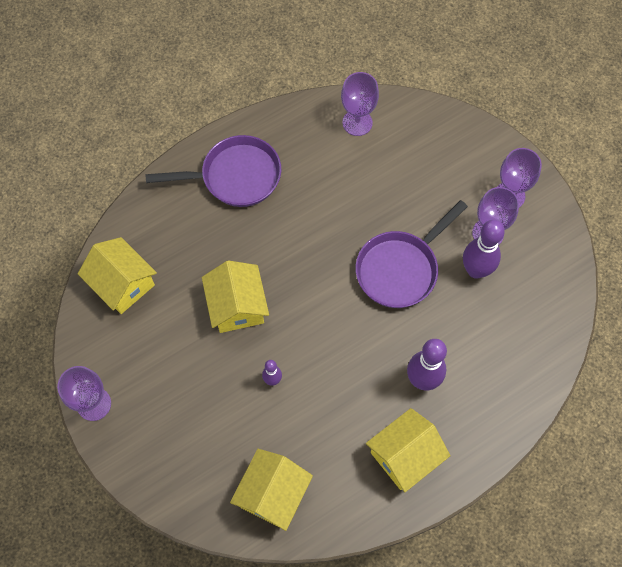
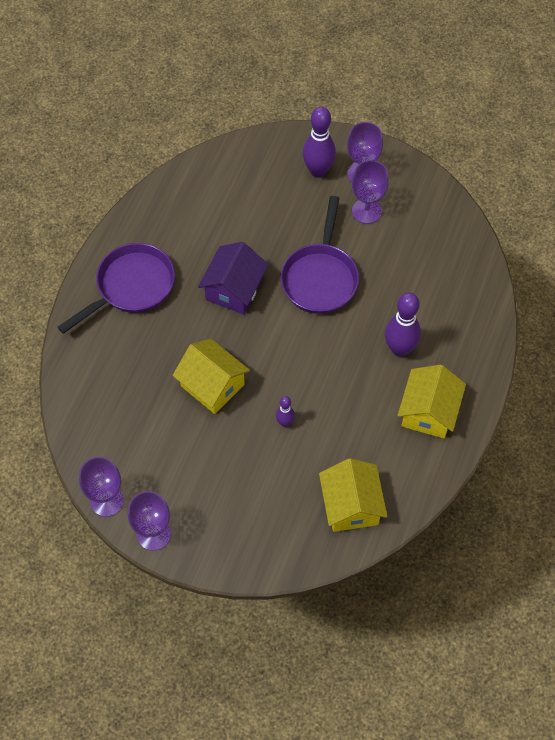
camera: 35 degrees left, 5 degrees down
yellow house [78,237,157,314] -> none
purple goblet [341,72,379,136] -> purple goblet moved to [79,457,124,517]
purple bowling pin [463,220,505,279] -> purple bowling pin moved to [303,107,336,178]
none -> purple house [198,242,268,315]

